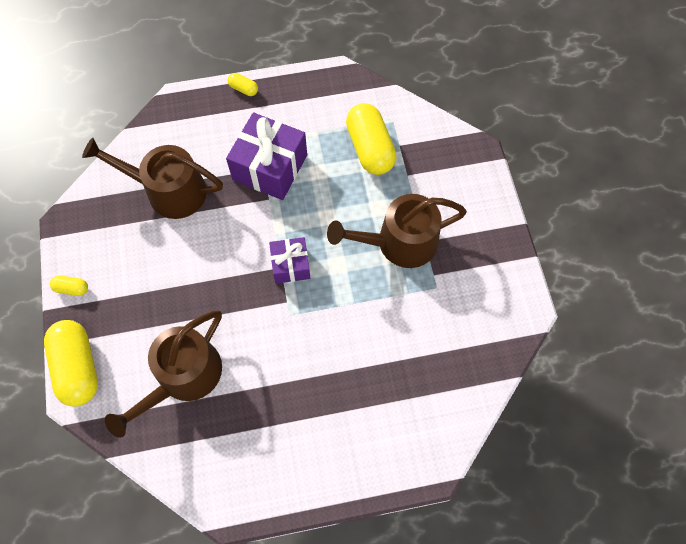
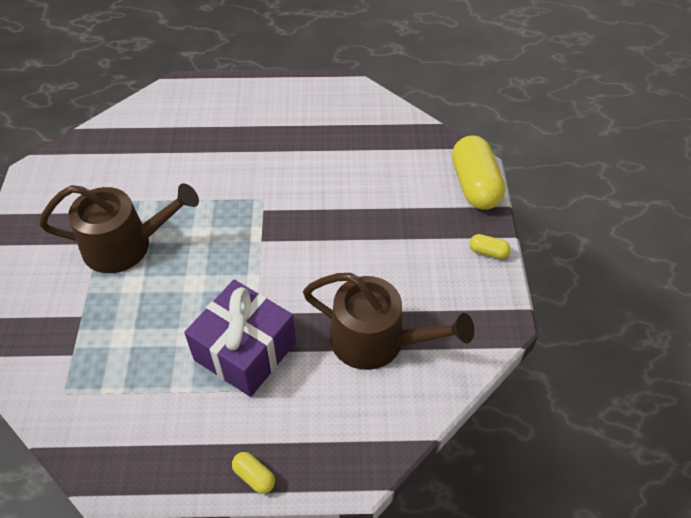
camera: 170 degrees left, 15 degrees down
brown watering can [105,310,222,438] -> none
purple gift [269,237,310,284] -> none
yellow capsule [346,103,396,175] -> none

